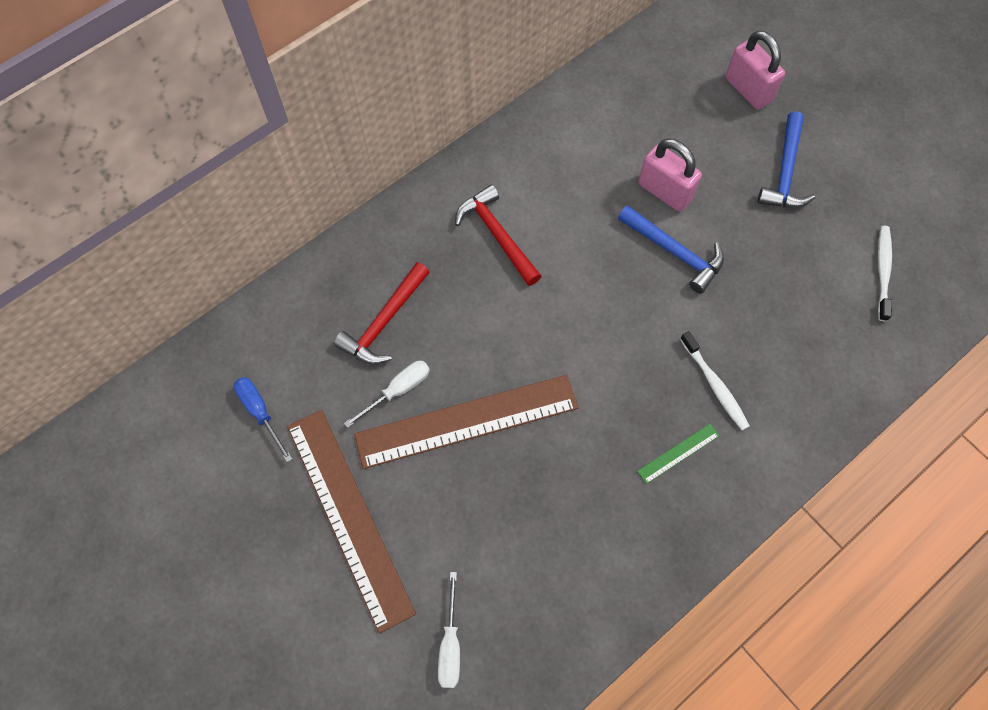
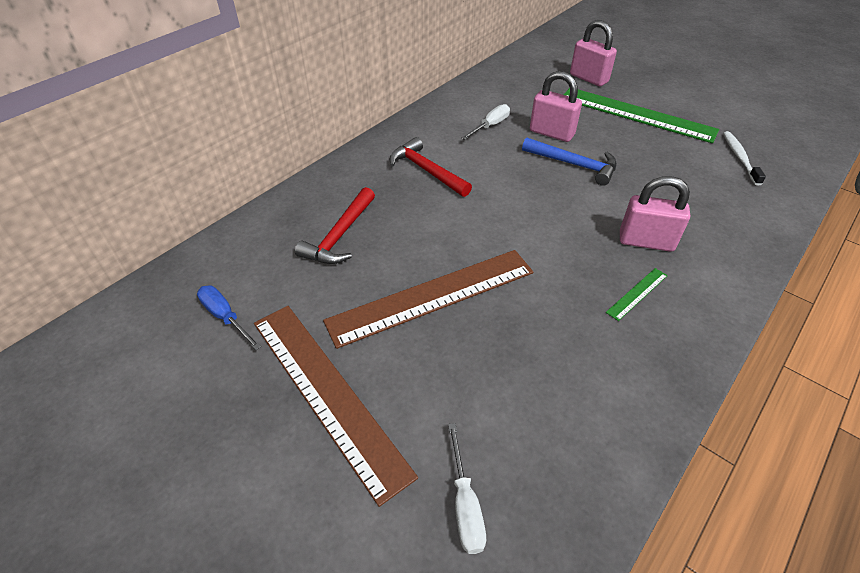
camera: 10 degrees left, 20 degrees down
white screwdriver [344,361,430,428] -> white screwdriver moved to [462,104,510,140]
white toothbrush [680,331,750,430] -> pink padlock [620,176,690,252]
blue hammer [758,111,815,208] -> green ruler [564,88,719,143]

